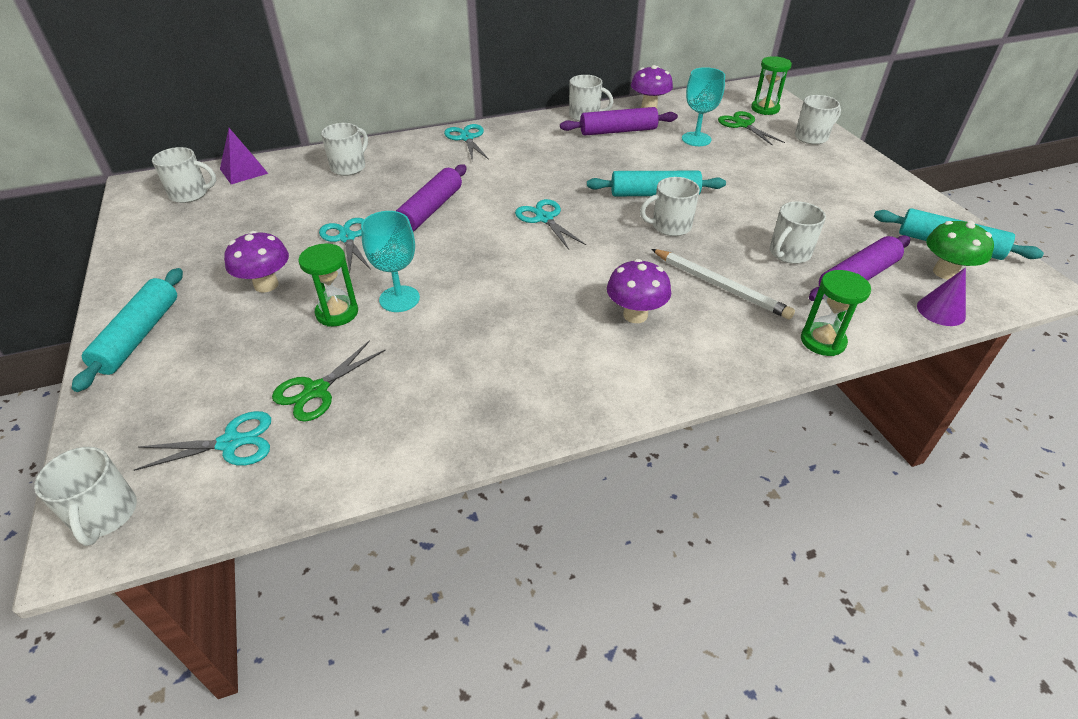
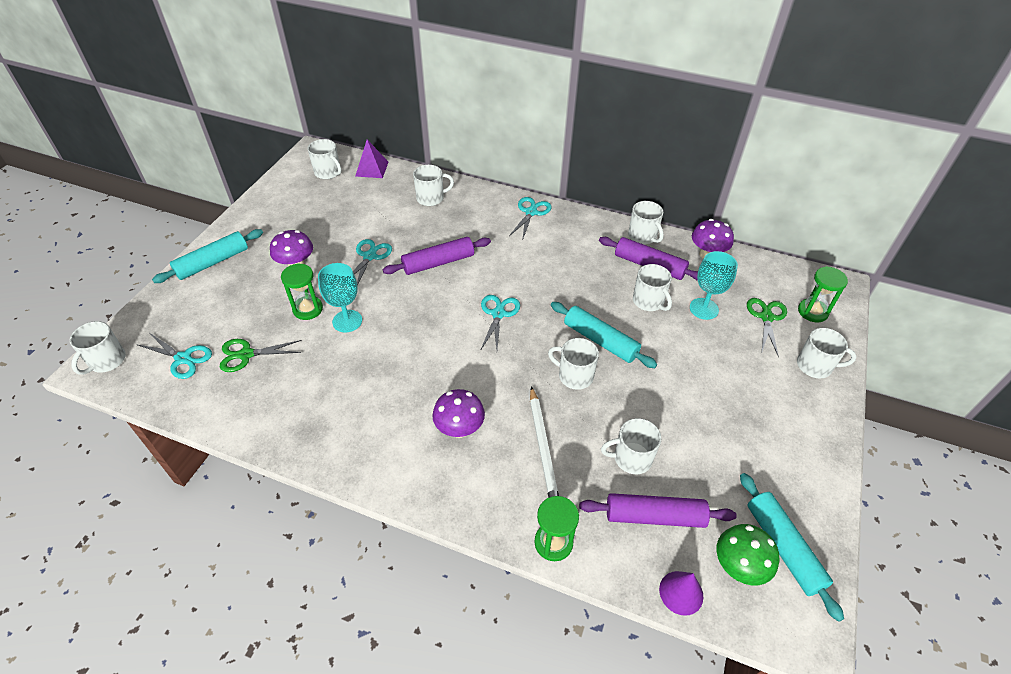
camera: 40 degrees right, 5 degrees up
none -> white mug [633,264,672,311]

